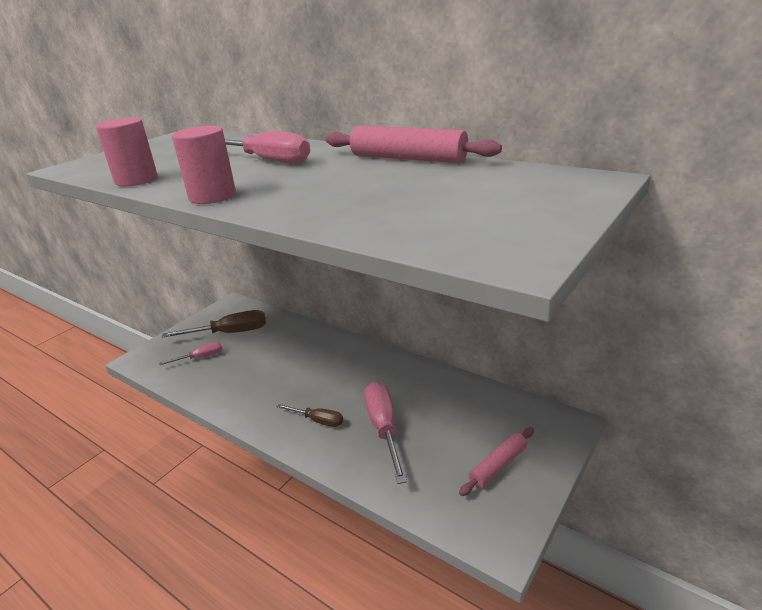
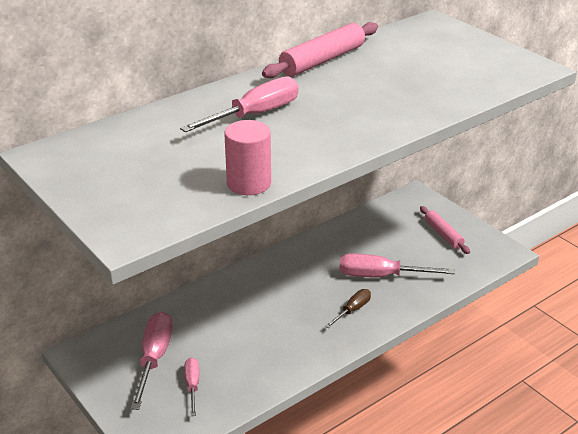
camera: 75 degrees left, 5 degrees up
brown screwdriver [162,310,266,338] -> pink screwdriver [130,312,173,410]
pink cylinder [172,126,236,204] -> none

